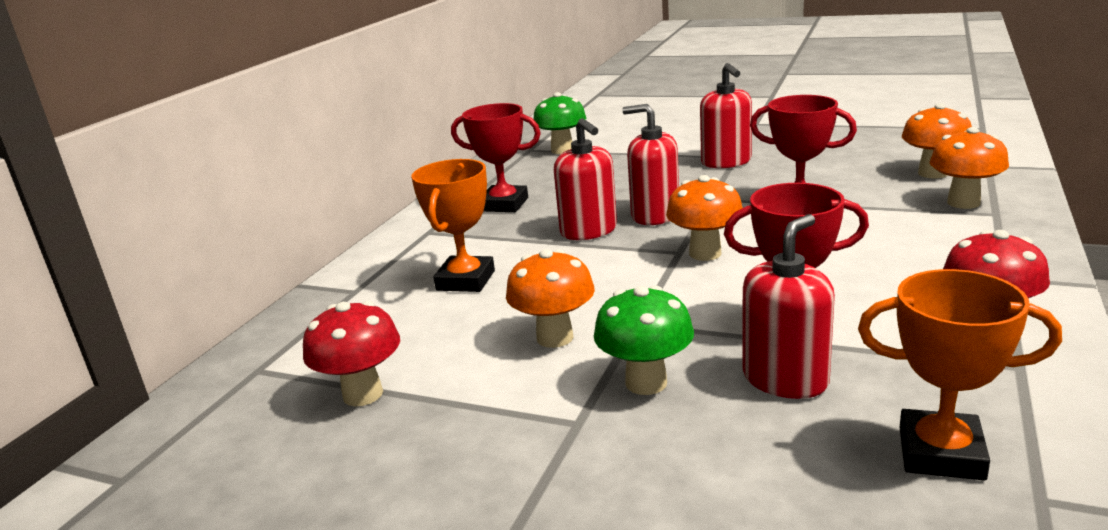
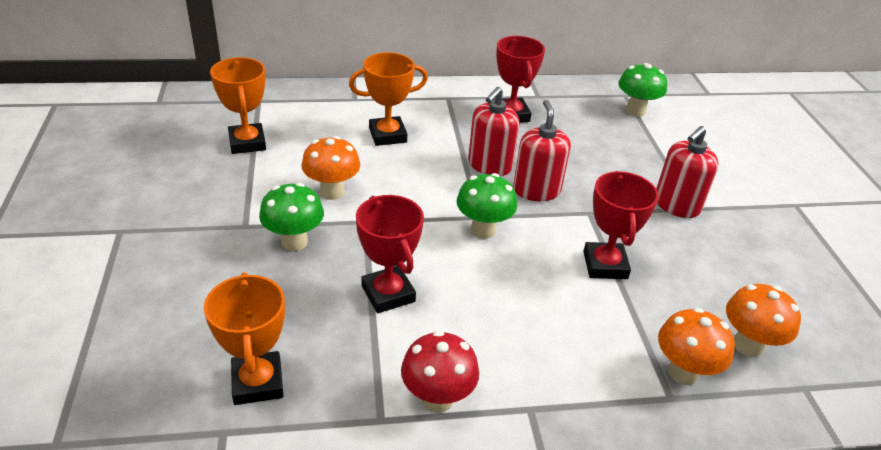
camera: 55 degrees right, 15 degrees up
red mushroom [303,301,400,406] -> orange trophy [210,57,266,154]
orange mushroom [666,175,743,261] -> green mushroom [456,173,517,239]
red soap dispenser [742,214,835,399] -> none

